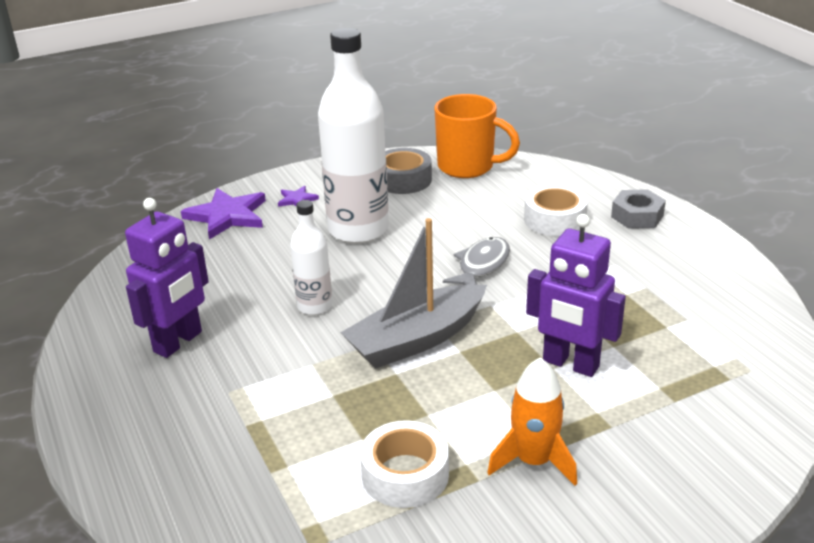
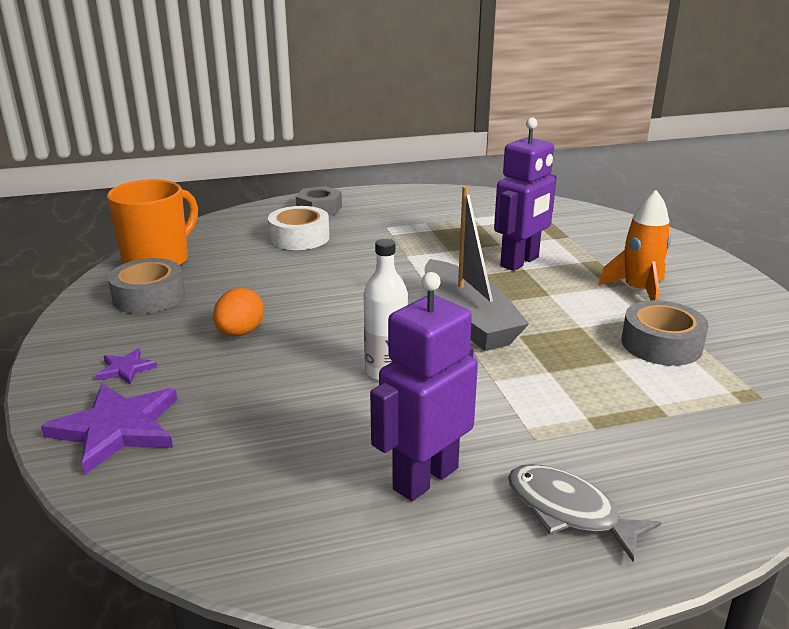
camera: 80 degrees left, 5 degrees down
purple robot [125,198,209,358] -> purple robot turned 90 degrees counterclockwise [370,272,478,501]
white bottle [318,28,389,244] -> orange egg [213,288,264,336]
white tape [360,420,449,508] -> grey tape [621,300,708,366]
grey fish [443,237,510,285] -> grey fish moved to [508,464,662,562]

